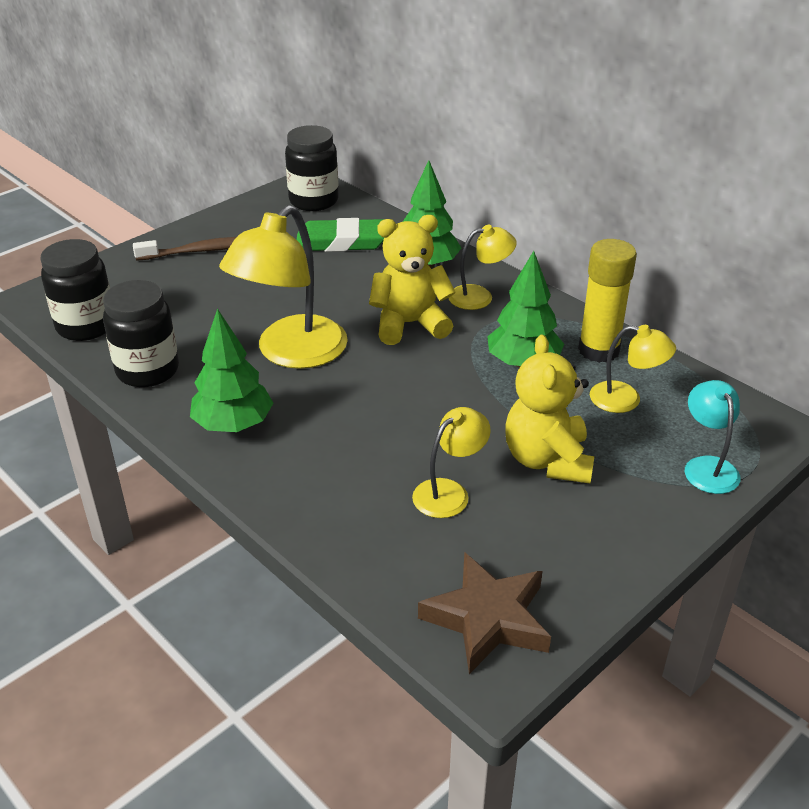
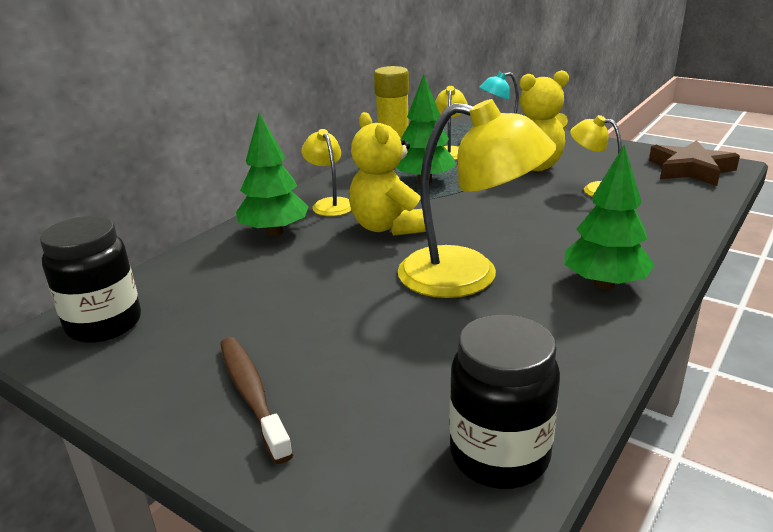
camera: 100 degrees left, 10 degrees down
black jar [103,280,179,387] -> none
green eraser [297,218,384,252] -> none

